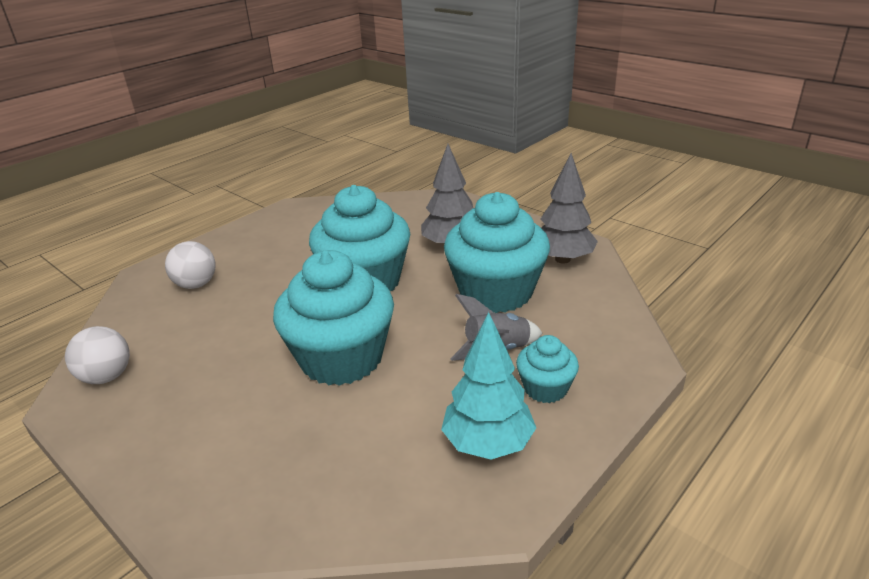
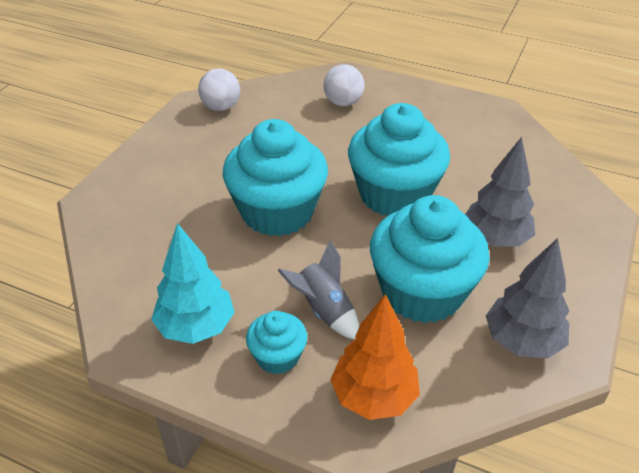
camera: 70 degrees right, 10 degrees up
none -> orange tree [330,294,420,420]

